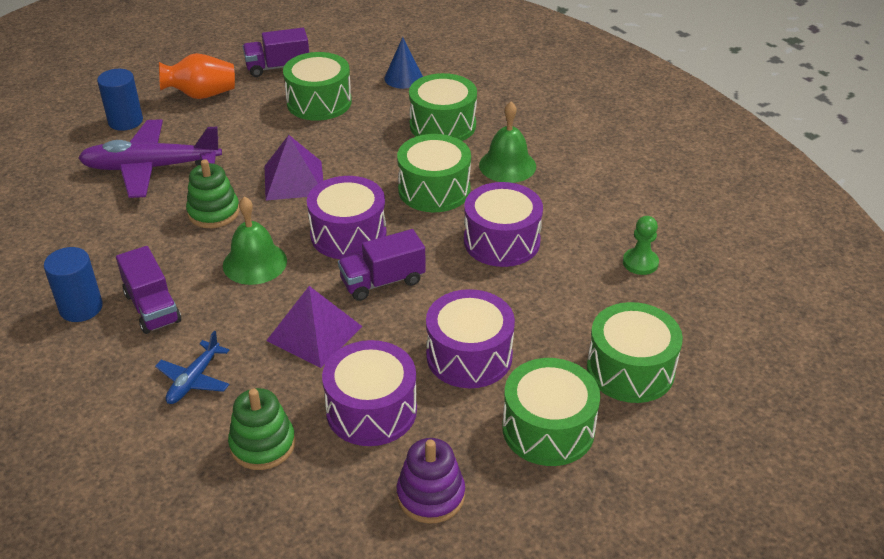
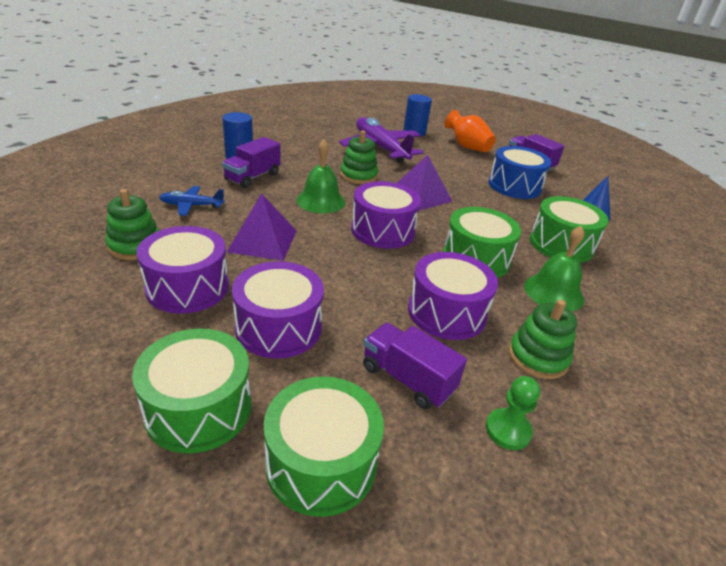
camera: 60 degrees right, 5 degrees down
green drum [283,52,352,121] -> blue drum [489,146,551,199]
purple truck [338,229,426,301] -> purple truck moved to [363,323,467,409]
purple stacking toy [397,438,465,524] -> none
none -> green stacking toy [509,300,577,379]

